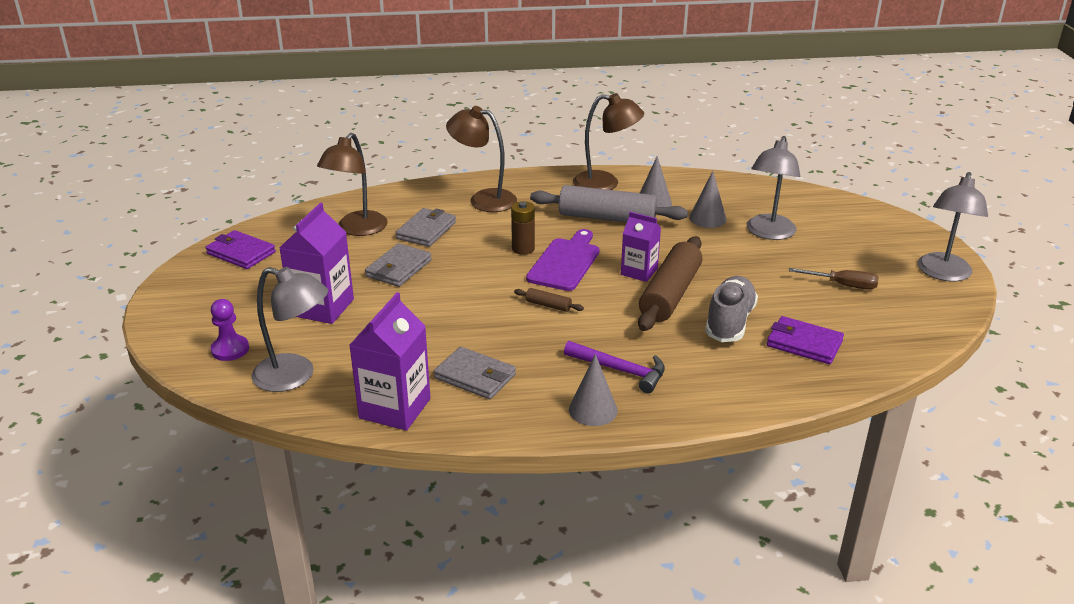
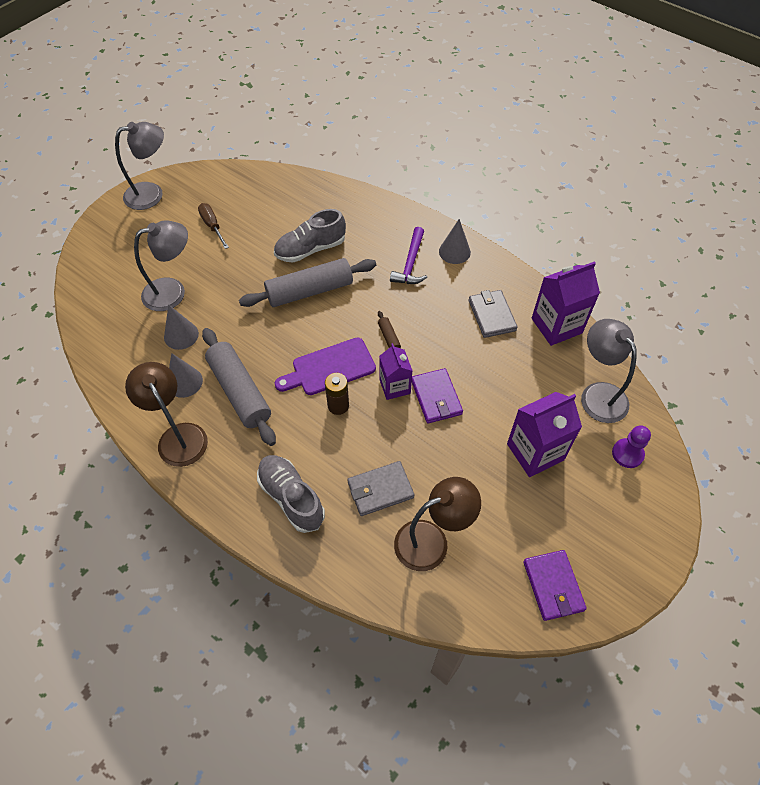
camera: 135 degrees left, 25 degrees up
grey wallet [365,243,432,287] -> none
brown lamp [446,106,517,212] -> grey shoe [257,455,325,533]
purple hammer [564,341,665,393] -> purple hammer turned 150 degrees counterclockwise [390,227,427,284]
purple carton [621,212,661,282] -> purple carton moved to [379,343,412,400]
brown rolling pin [638,236,702,331] -> grey rolling pin [239,258,376,307]
purple wallet [767,316,844,364] -> purple wallet moved to [412,368,463,423]

